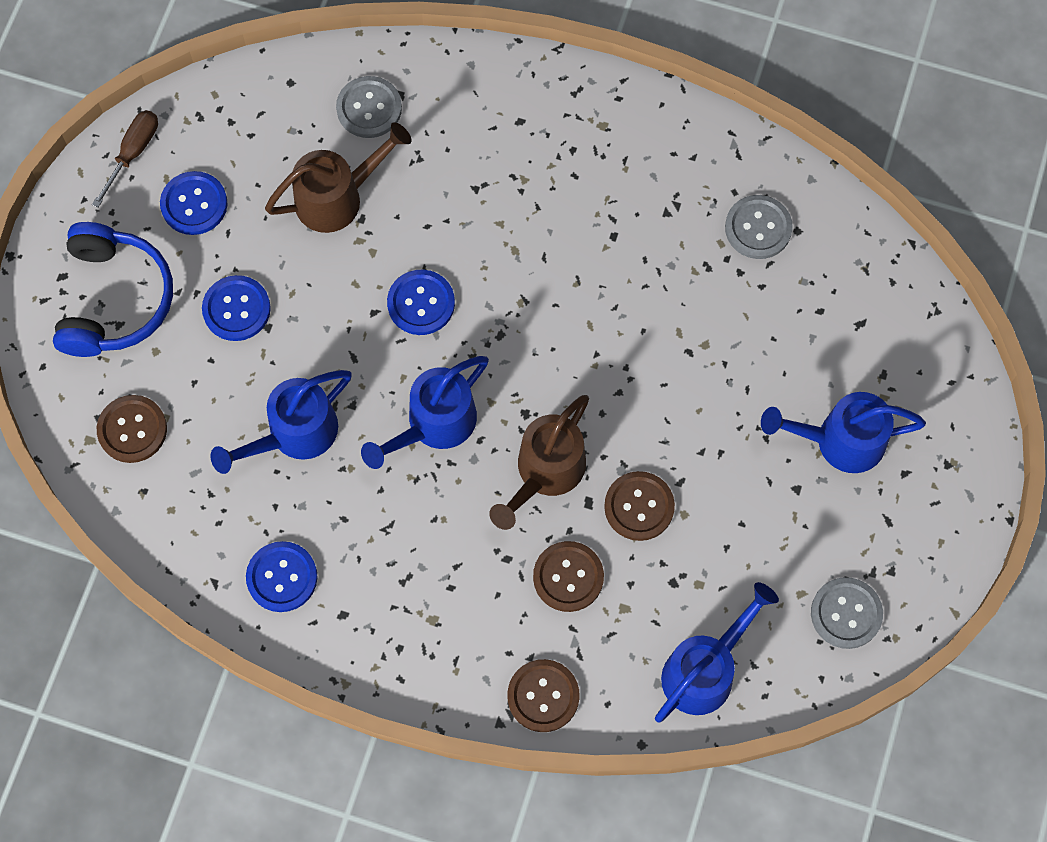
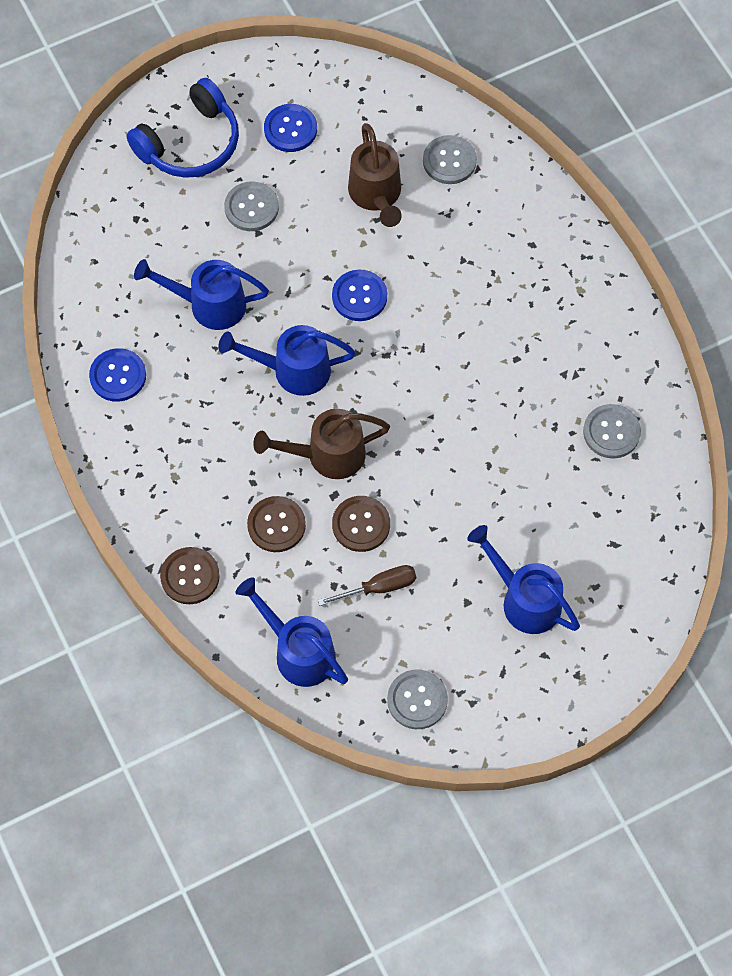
camera: 45 degrees right, 5 degrees down
brown screwdriver [92,110,158,208] -> brown screwdriver moved to [318,565,416,606]
brown button [97,395,167,463] -> none
blue button [202,275,271,341] -> grey button [224,181,279,231]
brown watering can [265,122,411,233] -> brown watering can turned 60 degrees clockwise [348,123,402,227]
blue watering can [655,582,779,722] -> blue watering can turned 135 degrees counterclockwise [235,577,348,687]

